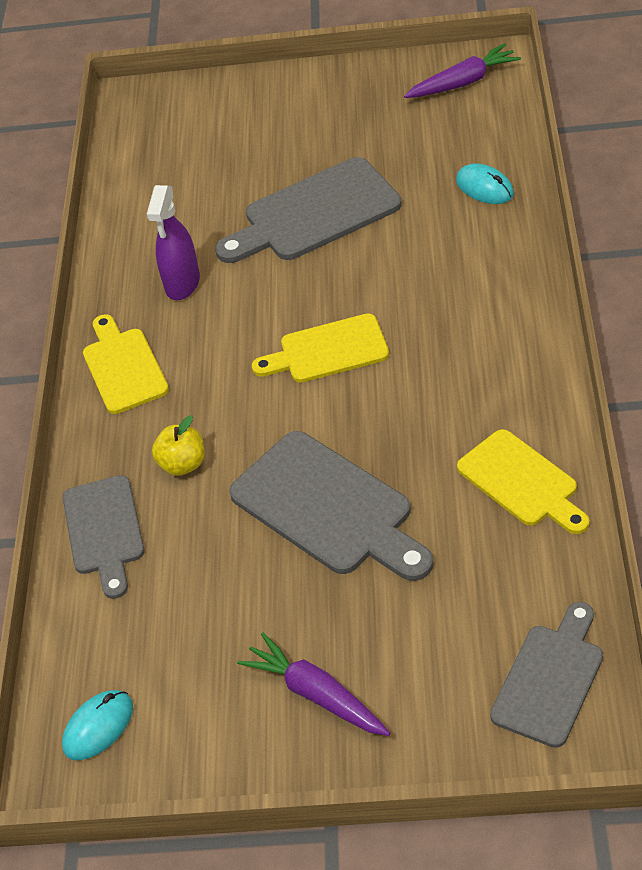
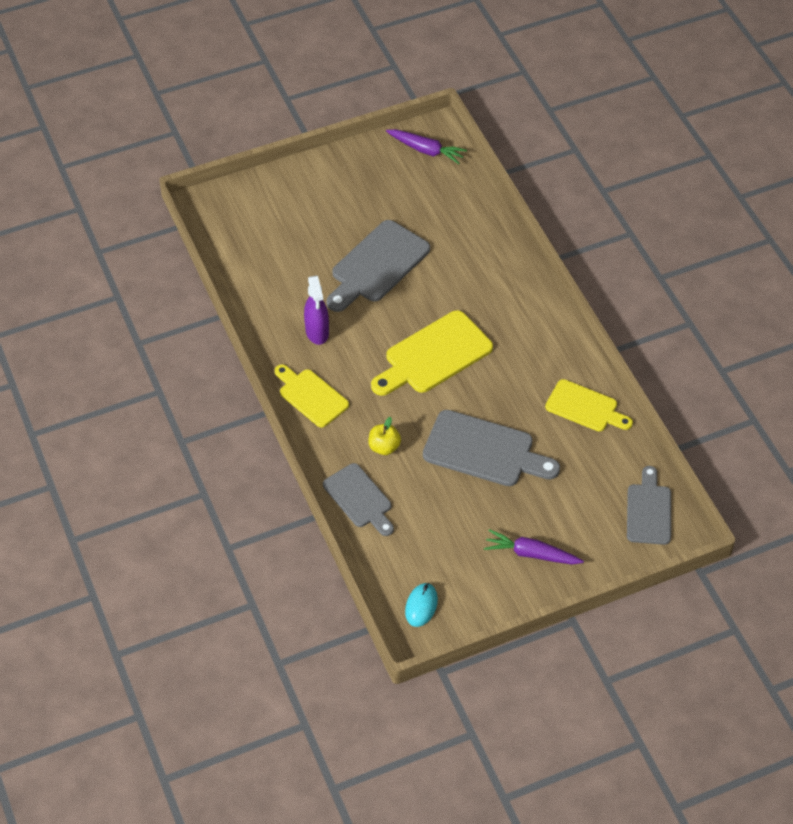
camera: 30 degrees left, 5 degrees up
yellow cutting board [252,313,389,383] -> yellow cutting board [371,310,493,396], size x1.53
purple carrot [404,43,521,98] -> purple carrot turned 75 degrees clockwise [386,129,467,164]
turquoise mouse [456,163,514,204] -> none

